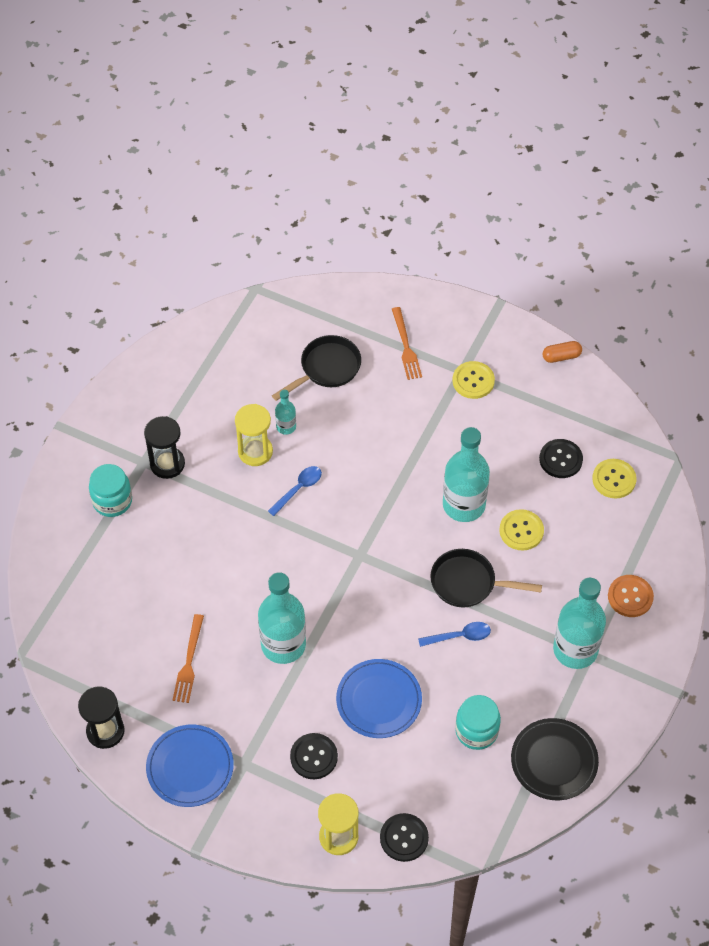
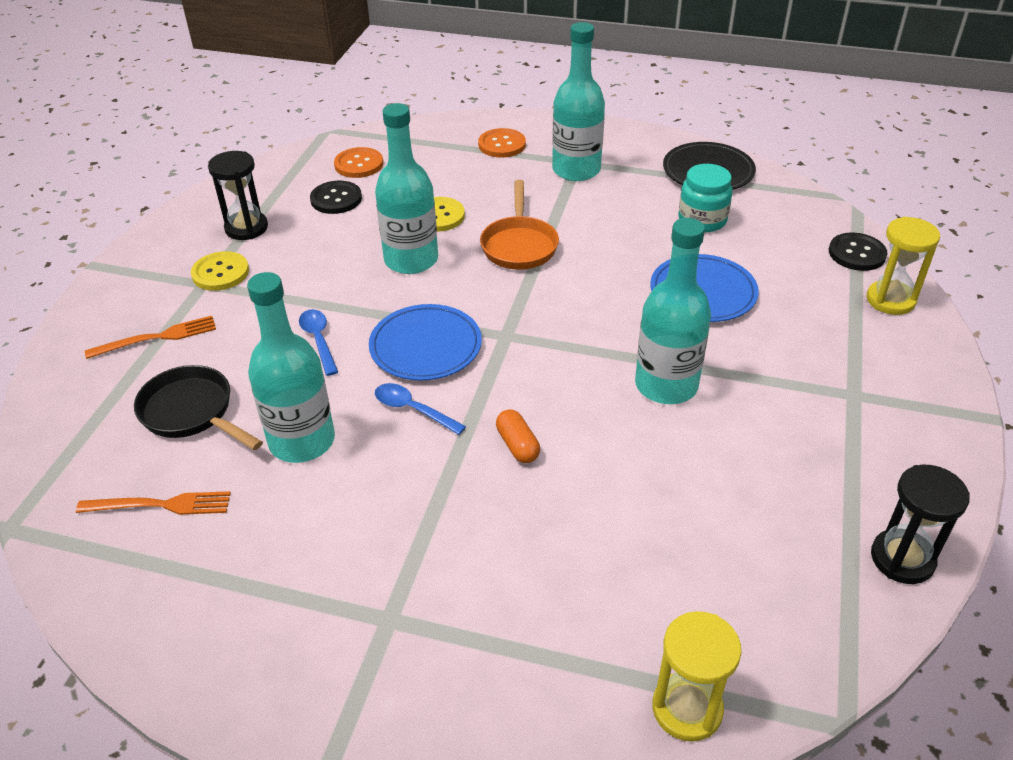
camera: 100 degrees left, 15 degrees down
turquoise jar [89,464,132,517] -> none
black hourglass [144,416,185,479] -> black hourglass moved to [208,151,268,240]
blue plate [146,725,234,807] -> blue plate moved to [369,304,482,381]
orange fork [172,614,204,703] -> orange fork moved to [76,491,231,515]
yellow hourglass [235,404,273,466] -> yellow hourglass moved to [652,611,742,742]
turquoise bottle [275,390,296,435] -> turquoise bottle [247,272,335,463], size x2.09
black button [290,733,338,779] -> none
blue spoon [418,622,491,647] -> blue spoon moved to [299,309,338,376]
black pan [430,549,542,608] -> orange pan [480,180,559,270]
orange capsule [542,341,582,363] -> orange capsule moved to [496,409,540,463]
yellow button [592,459,637,499] -> orange button [334,147,383,178]

